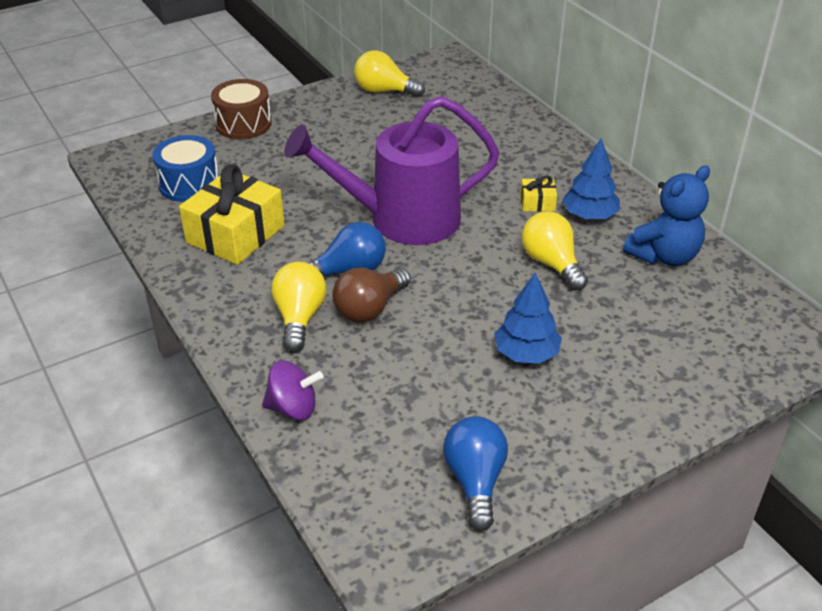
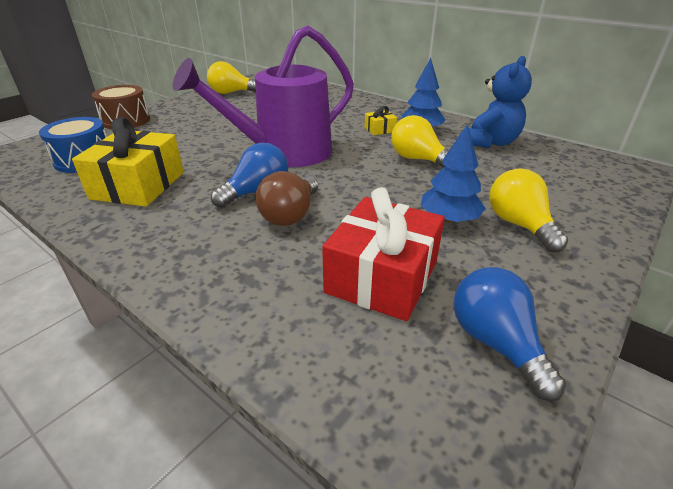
camera: 20 degrees left, 5 degrees down
purple spinning top [262,361,323,420] -> none
yellow light bulb [271,262,326,352] -> yellow light bulb moved to [489,168,568,252]
none -> red gift [322,187,445,321]

